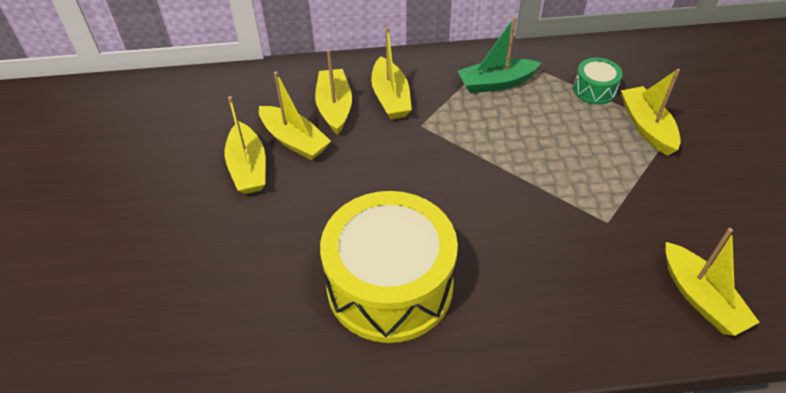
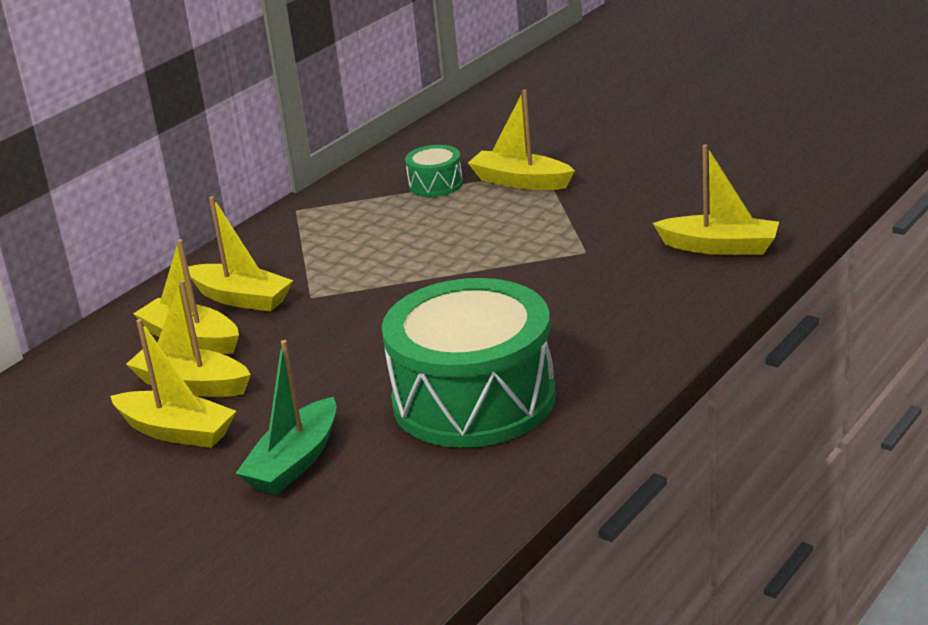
camera: 45 degrees left, 20 degrees down
yellow boat [259,71,331,160] -> yellow boat turned 150 degrees counterclockwise [126,280,251,397]
yellow drum [320,191,458,343] -> green drum [382,278,556,448]
green boat [458,17,541,93] -> green boat moved to [236,340,337,495]

